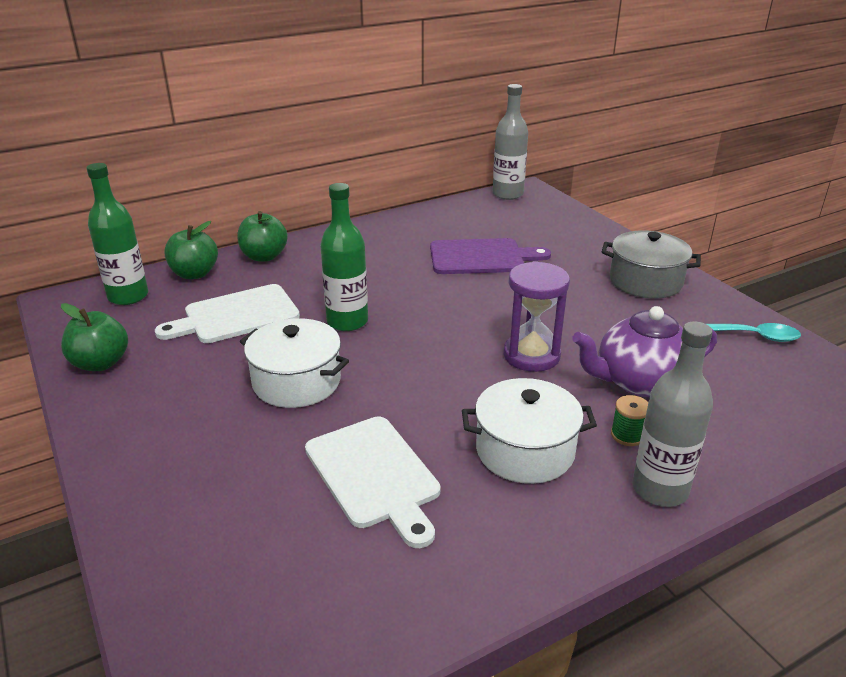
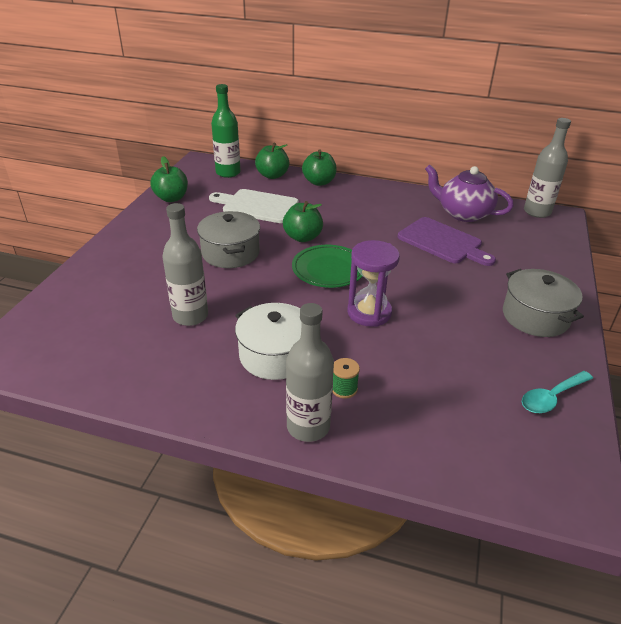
camera: 45 degrees right, 5 degrees up
white pot [240,318,349,408] -> grey pot [197,211,260,268]
white cutting board [305,416,440,548] -> grey bottle [162,203,208,326]
green bottle [320,183,368,331] -> green apple [283,201,323,242]
purple teapot [572,306,717,397] -> purple teapot moved to [425,164,514,222]
turquoise spoon [707,323,801,342] -> turquoise spoon turned 90 degrees clockwise [522,371,593,413]
none -> green plate [292,245,363,288]

